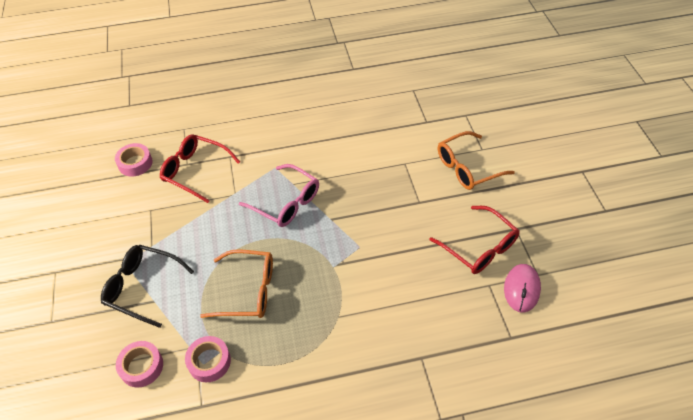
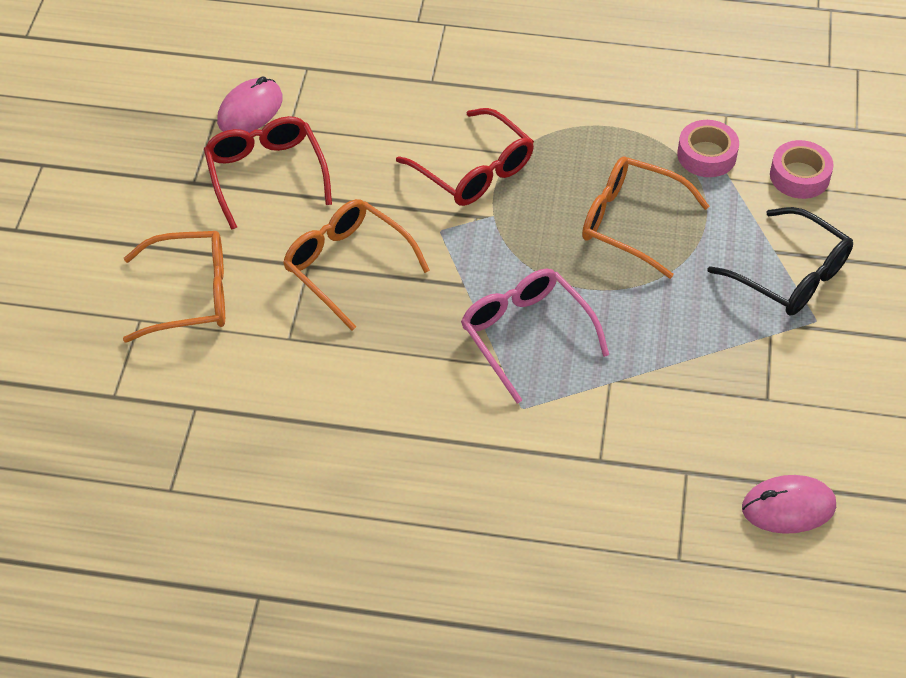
camera: 160 degrees left, 0 degrees up
pink tape [115,143,153,177] -> pink mouse [742,475,836,534]
red glasses [160,135,240,203] -> red glasses moved to [396,108,534,206]
none -> orange glasses [283,199,430,331]

